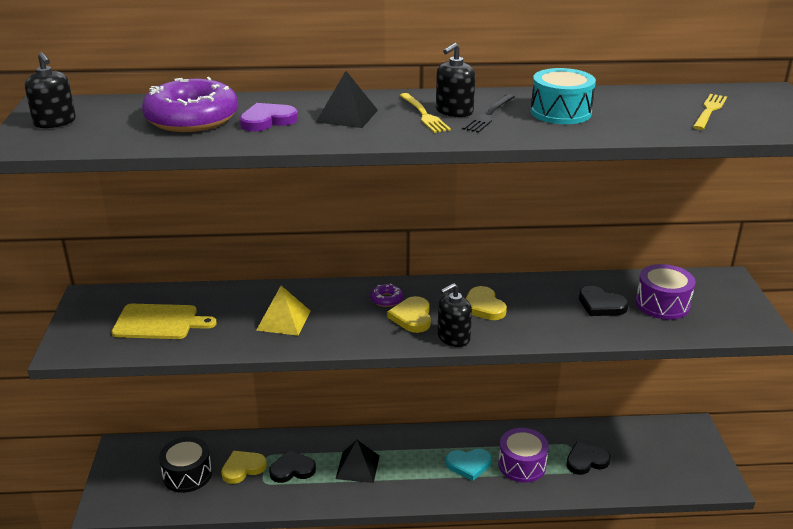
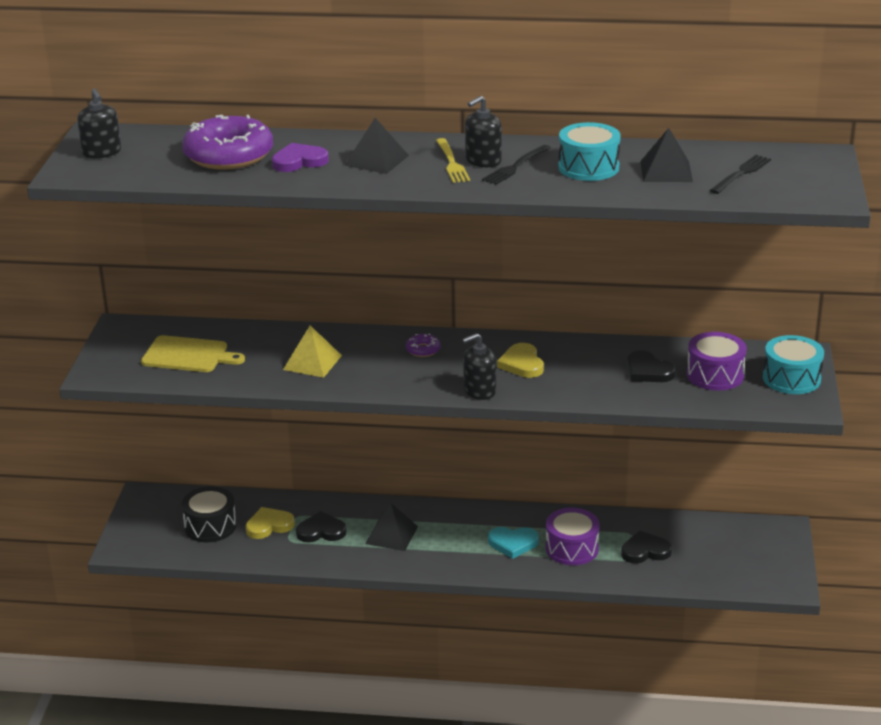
camera: 10 degrees right, 0 degrees up
yellow heart [387,296,431,333] -> none
yellow fork [693,94,727,130] -> black fork [710,155,771,194]
none -> black pyramid [640,128,693,182]
none -> turquoise drum [763,335,824,394]

